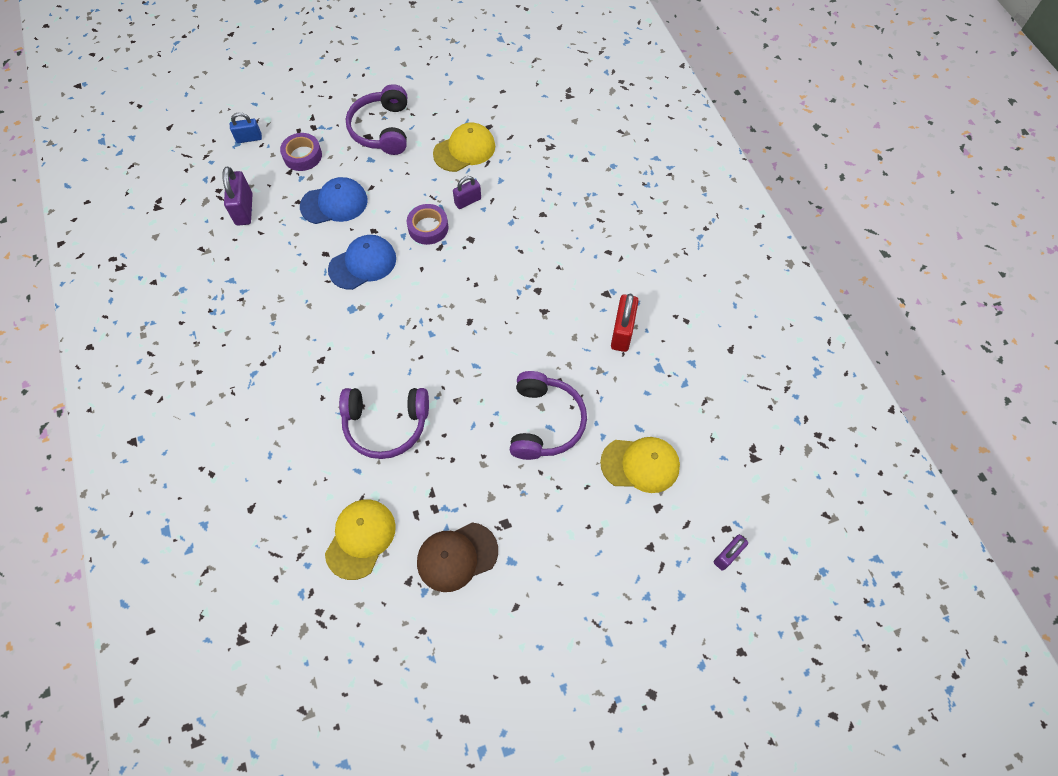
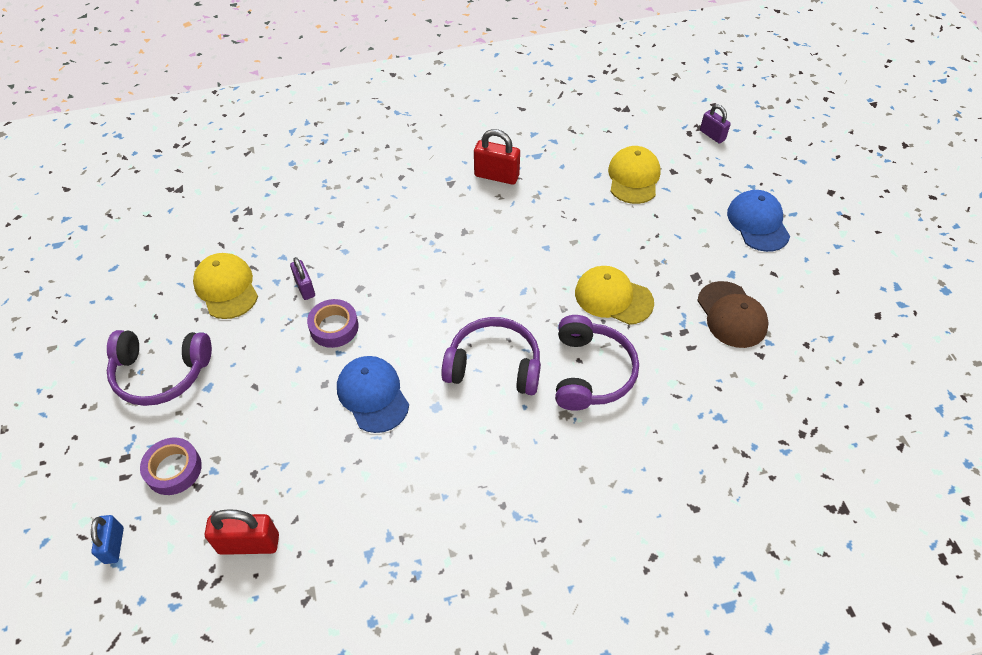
camera: 85 degrees left, 10 degrees down
purple padlock [222,167,253,226] -> red padlock [205,509,279,555]
blue cap [300,177,368,224] -> blue cap moved to [727,190,790,252]
yellow cap [325,499,396,580] -> yellow cap moved to [575,266,654,325]
purple headphones [510,371,587,460] -> purple headphones moved to [441,317,541,395]

